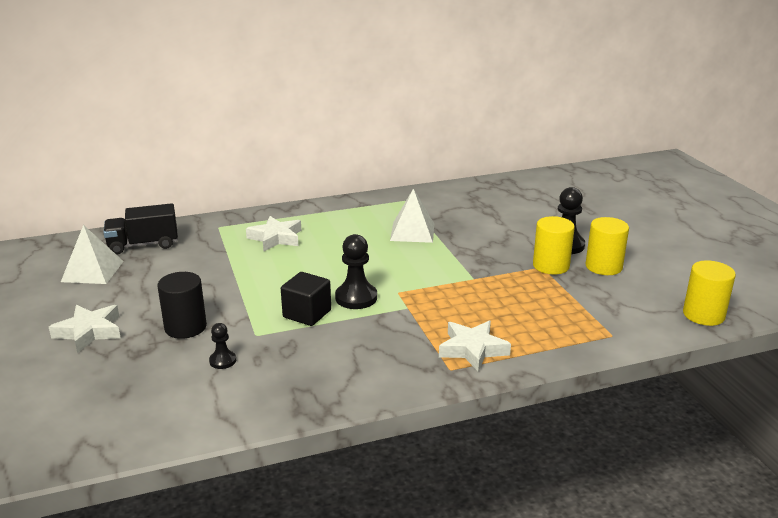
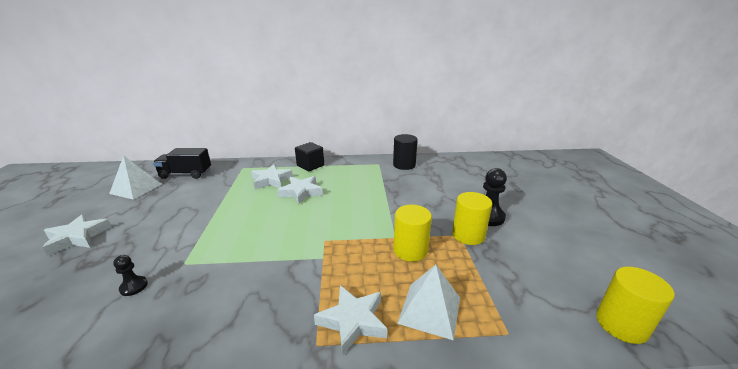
camera: 15 degrees right, 0 degrees up
black cylinder [157,272,207,339] -> black cylinder moved to [393,134,418,170]
black cube [281,272,331,326] -> black cube moved to [295,142,324,171]
black pawn [335,234,377,309] -> none
white pyramid [390,189,434,243] -> white pyramid moved to [397,265,460,341]
yellow cylinder [585,217,629,275] -> yellow cylinder moved to [393,205,432,262]
none -> white star [277,176,323,204]

